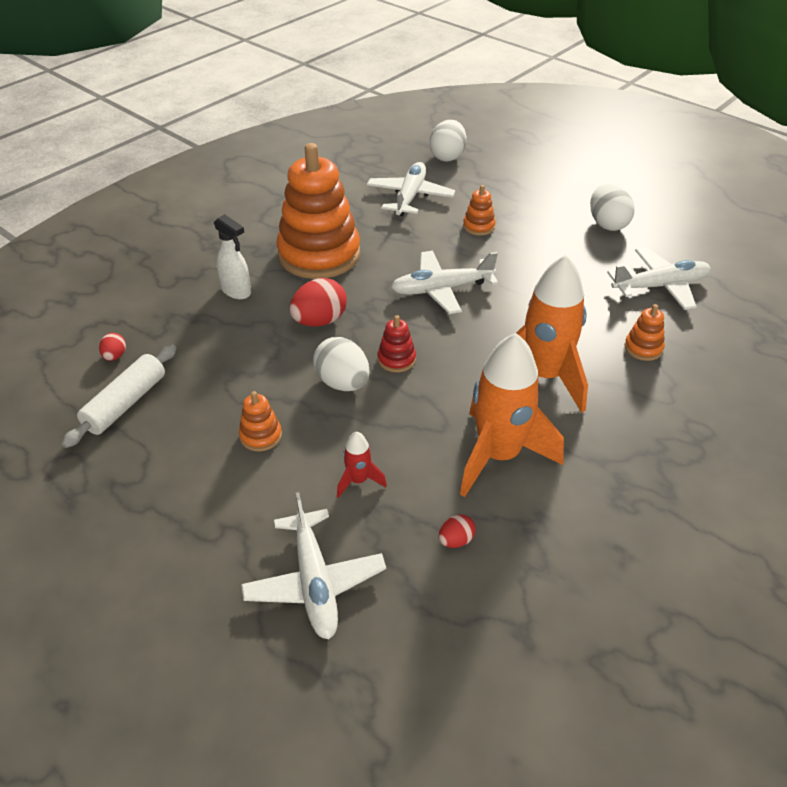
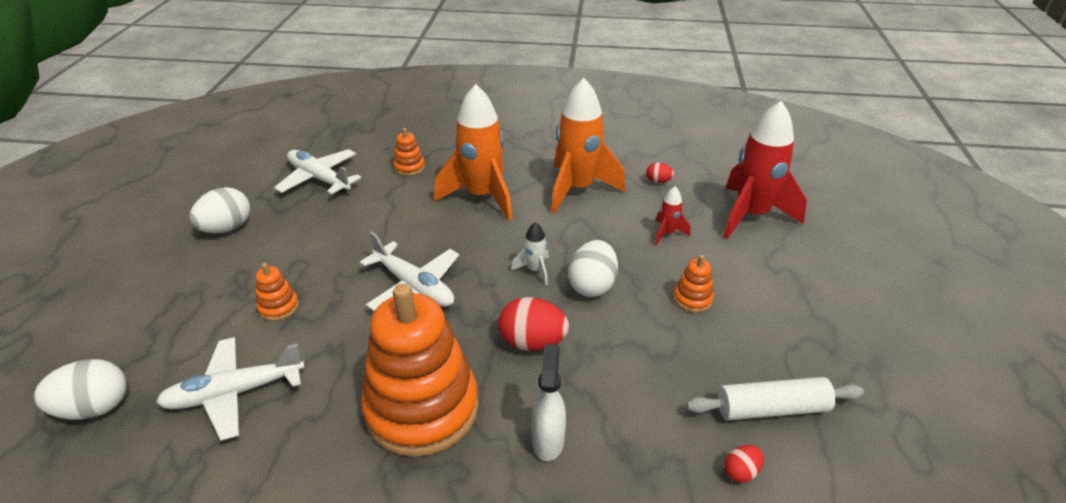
camera: 125 degrees left, 5 degrees down
white plane [241,492,386,639] -> red rocket [723,101,807,239]
red stacking toy [377,315,416,372] -> white rocket [511,222,549,285]

